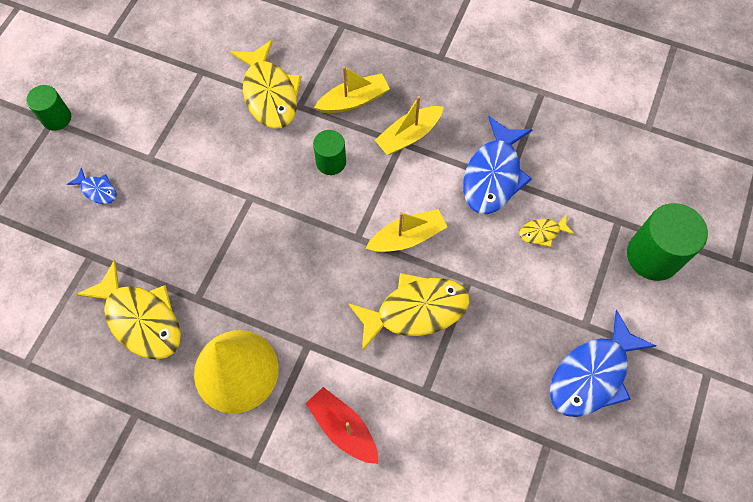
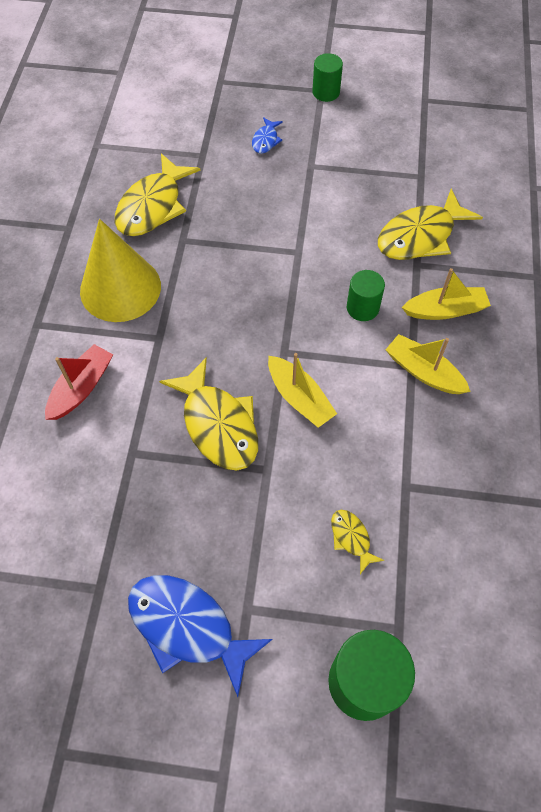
camera: 75 degrees right, 5 degrees down
yellow boat [314,66,390,114] -> yellow boat turned 60 degrees counterclockwise [402,268,491,320]
blue fish [463,116,533,214] -> none

